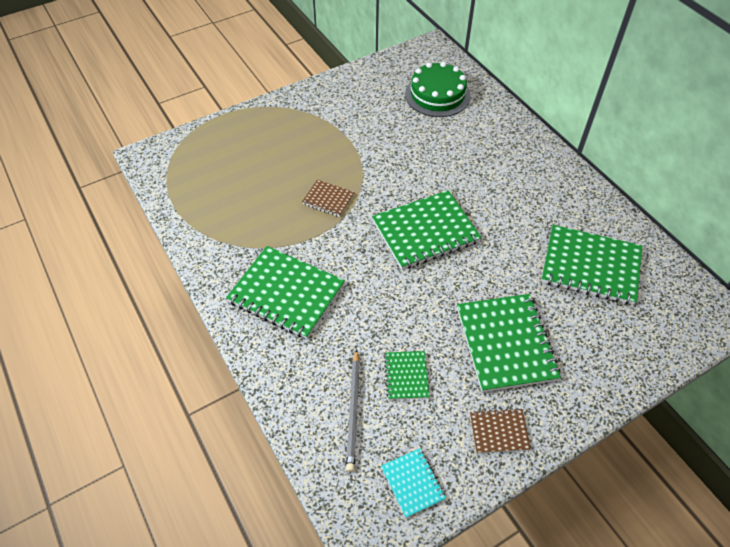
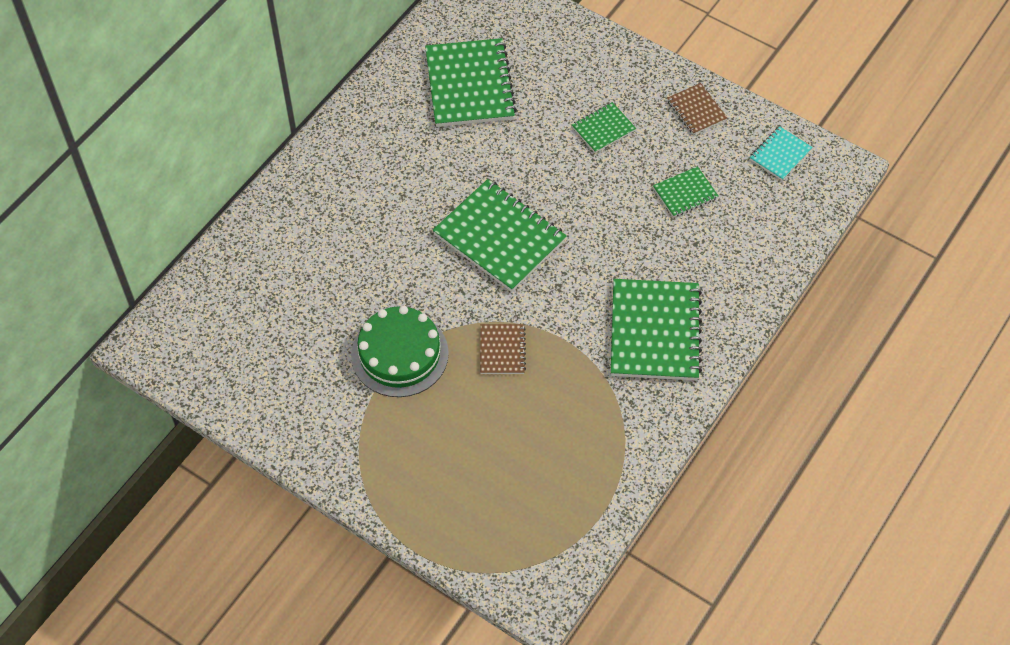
camera: 115 degrees left, 5 degrees up
grey pencil [346,349,360,472] -> none
green cake [405,62,470,117] -> green cake moved to [351,306,449,397]
green notebook [457,294,561,392] -> green notebook [572,102,636,153], size x0.50

